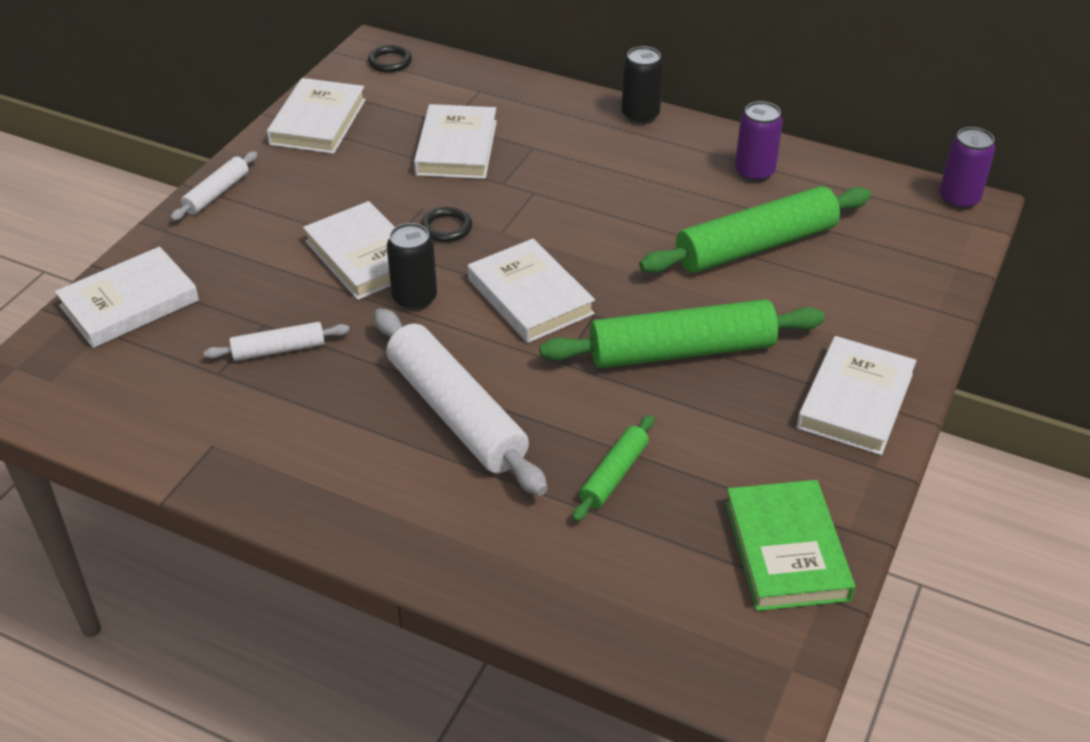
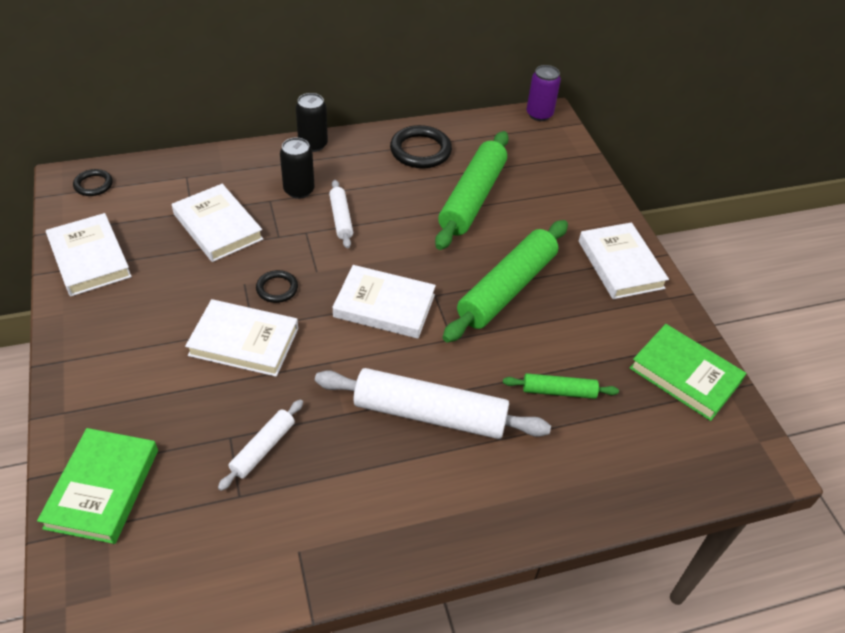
camera: 45 degrees left, 5 degrees up
white book [55,246,199,348] -> green book [37,428,158,544]
white rolling pin [170,151,257,221] -> white rolling pin moved to [329,180,353,249]
black can [387,223,437,310] -> black can moved to [280,138,314,199]
green rolling pin [573,415,654,522] -> green rolling pin turned 75 degrees counterclockwise [503,373,619,399]
purple can [735,101,783,182] -> black ring [390,125,452,168]

